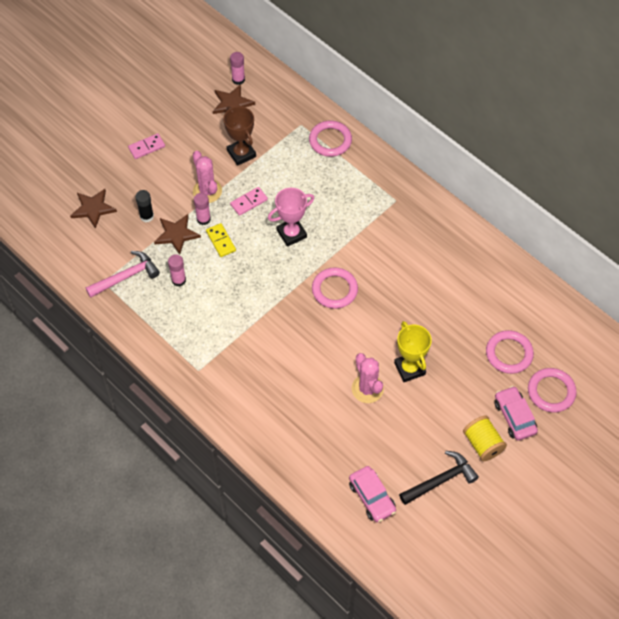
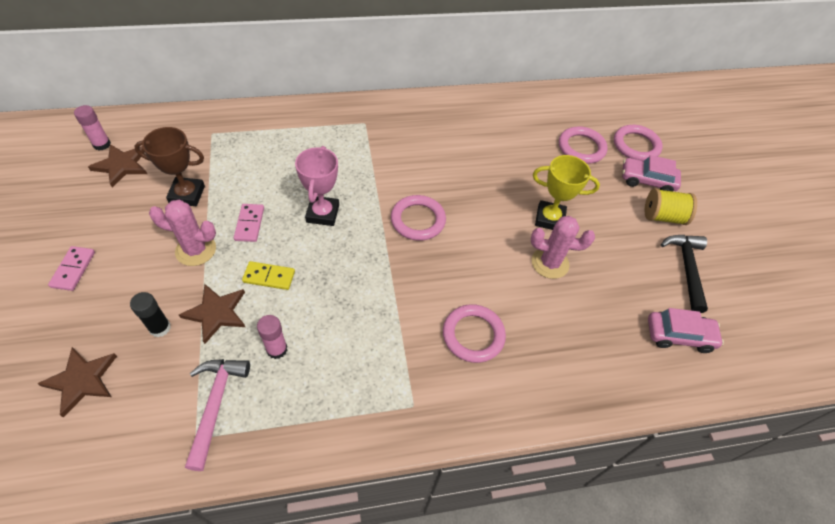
camera: 60 degrees left, 5 degrees down
pink glue stick [194,193,211,225] -> none
pink ring [309,121,352,157] -> pink ring moved to [443,304,506,363]

